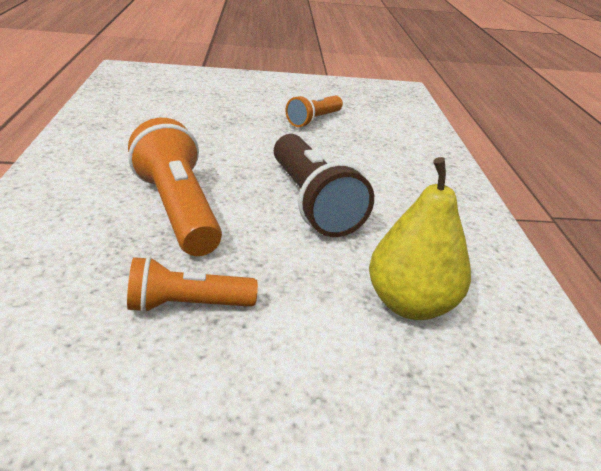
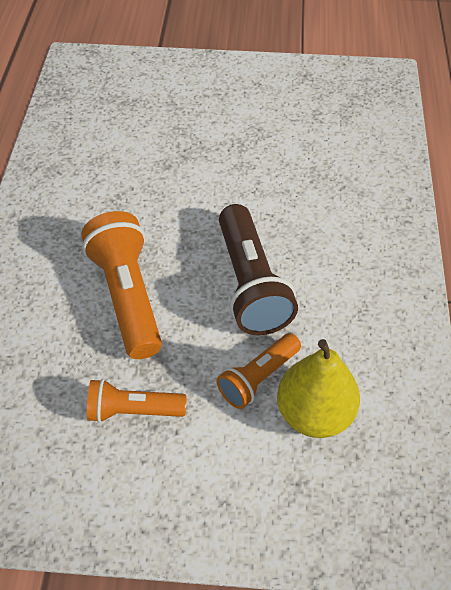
camera: 10 degrees right, 20 degrees up
orange flashlight [285,95,343,127] -> orange flashlight moved to [217,333,301,409]

